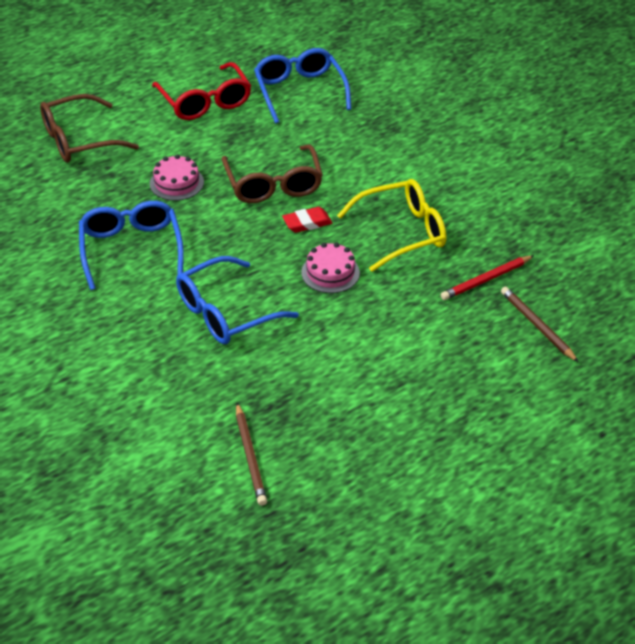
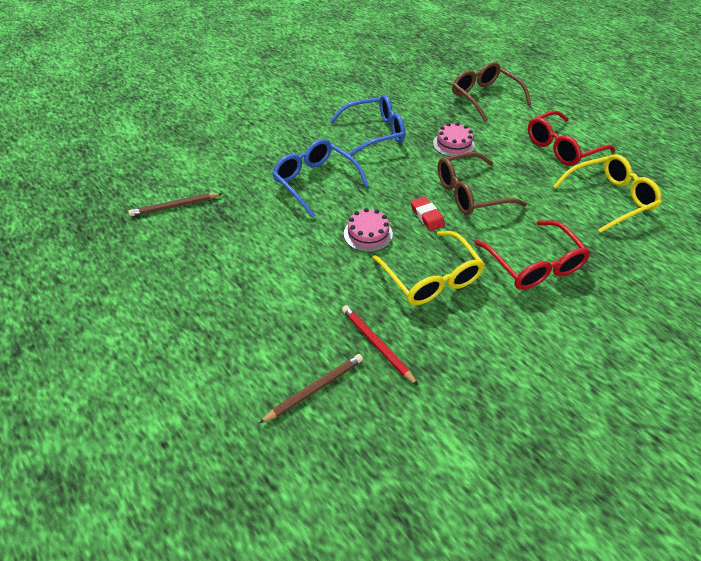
camera: 85 degrees right, 5 degrees up
blue glasses [254,48,351,123] -> yellow glasses [553,154,662,233]
none -> red glasses [474,220,591,290]

